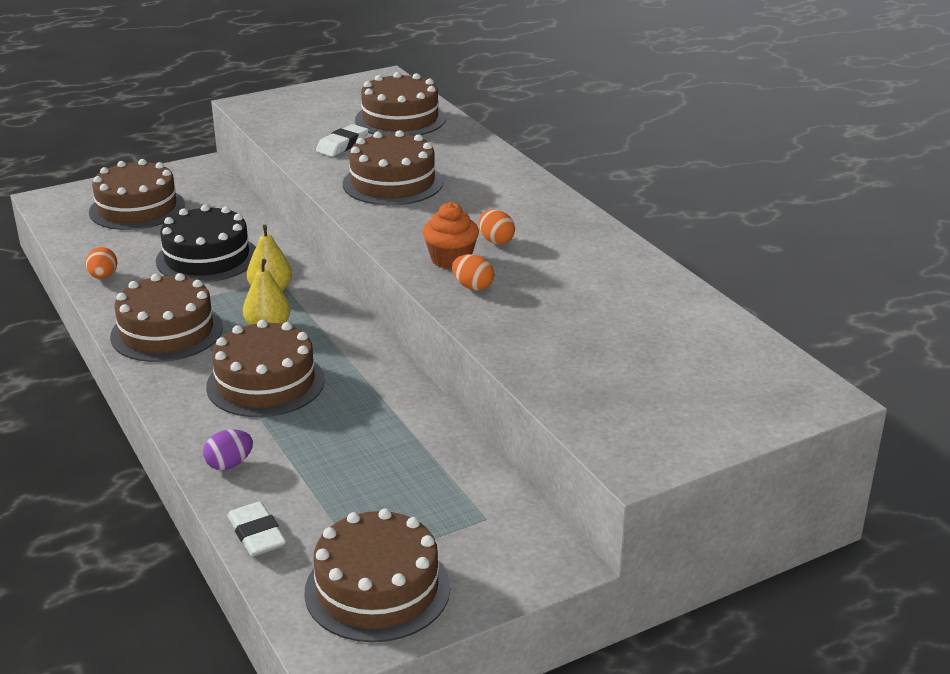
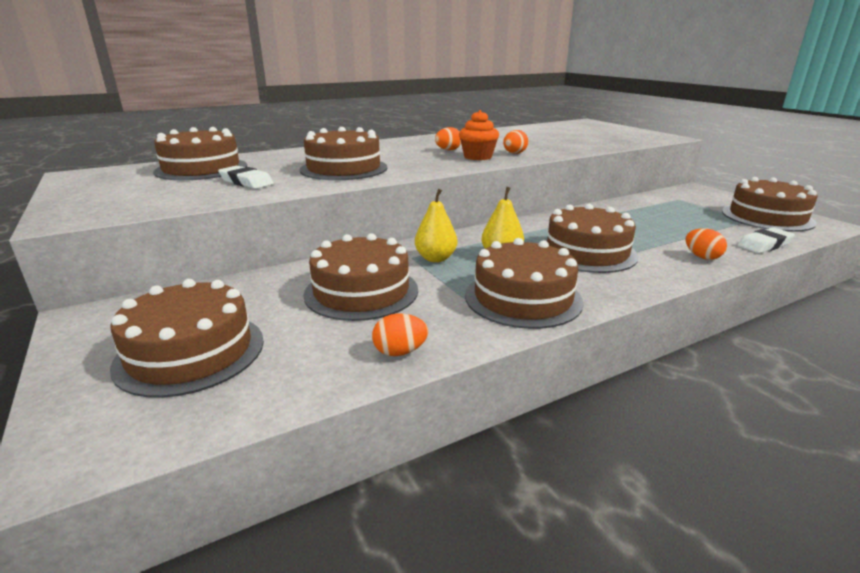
camera: 90 degrees left, 5 degrees down
black cake [156,205,256,283] -> brown cake [303,233,418,321]
purple egg [203,429,253,470] -> orange egg [686,228,727,260]

